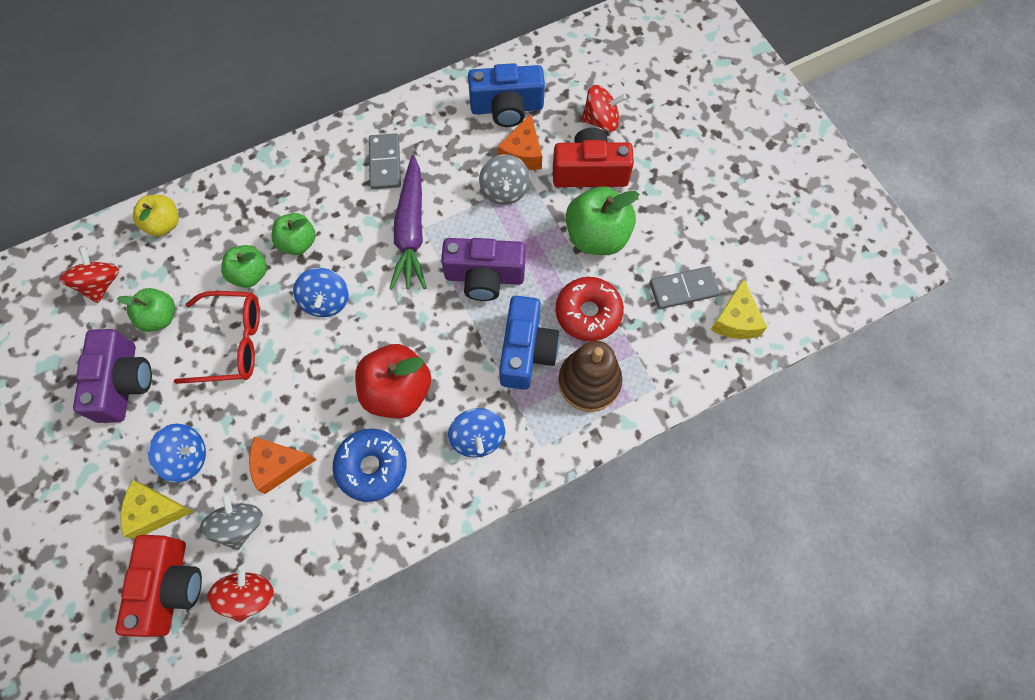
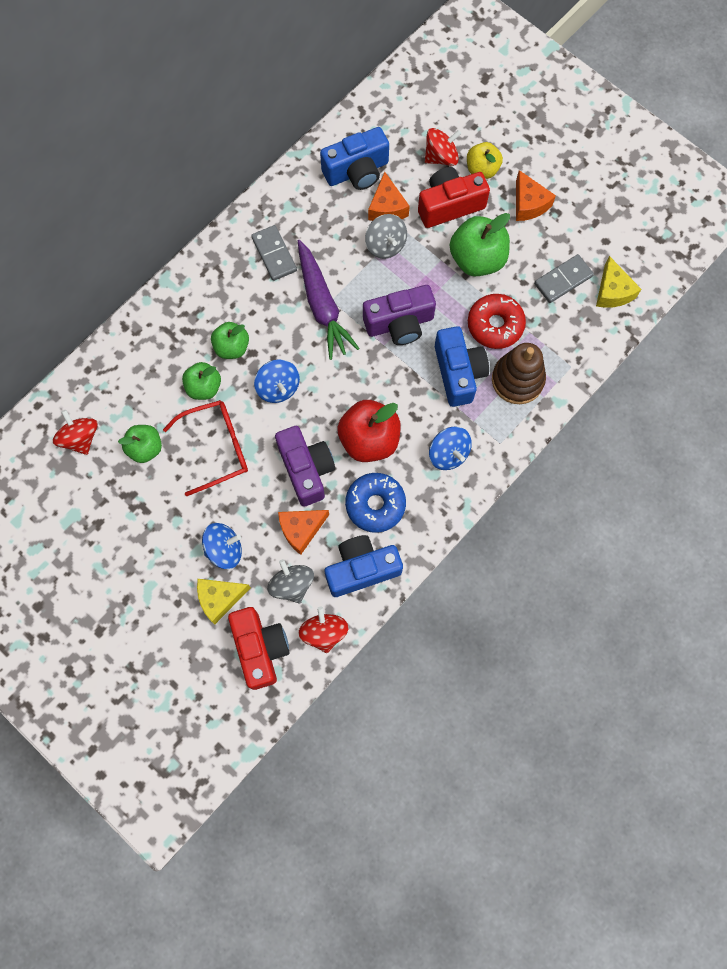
camera: 20 degrees left, 5 degrees up
purple camera [73,329,152,423] -> purple camera moved to [275,426,335,507]
yellow apple [133,195,179,237] -> yellow apple moved to [467,142,503,179]
none -> blue camera [325,535,403,597]
none -> orange cheese [516,170,556,221]

